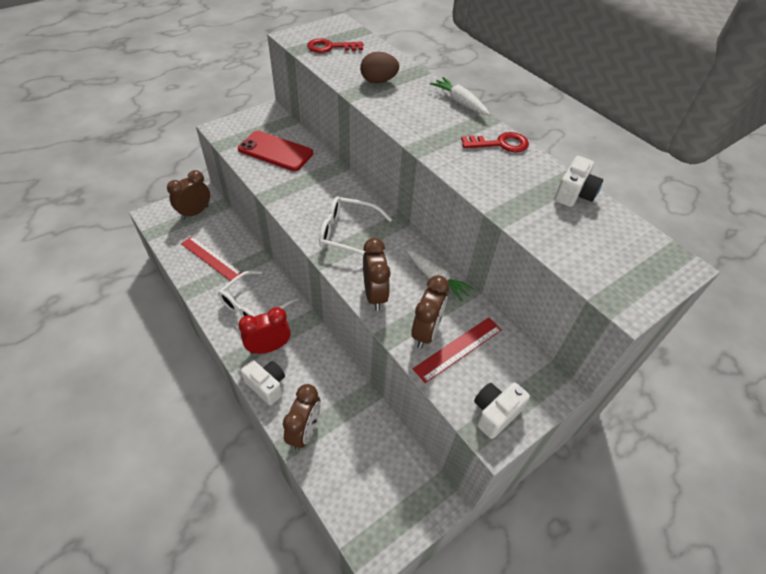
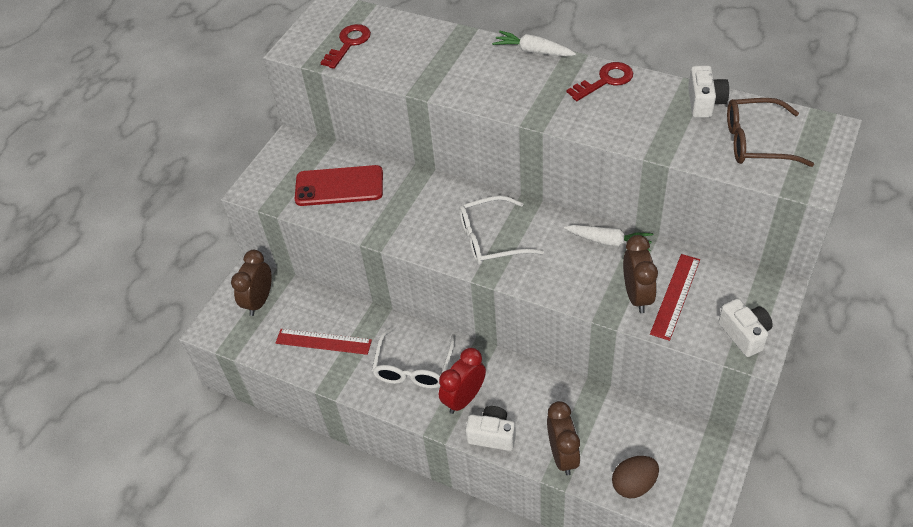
camera: 20 degrees left, 0 degrees up
red key [307,38,363,53] -> red key turned 150 degrees clockwise [320,24,371,69]
brown egg [360,52,399,83] -> brown egg moved to [612,456,659,498]
brown clock [363,238,390,311] -> none
white camera [474,382,530,439] -> white camera turned 135 degrees clockwise [718,299,773,357]
none -> brown glasses [727,98,814,167]

